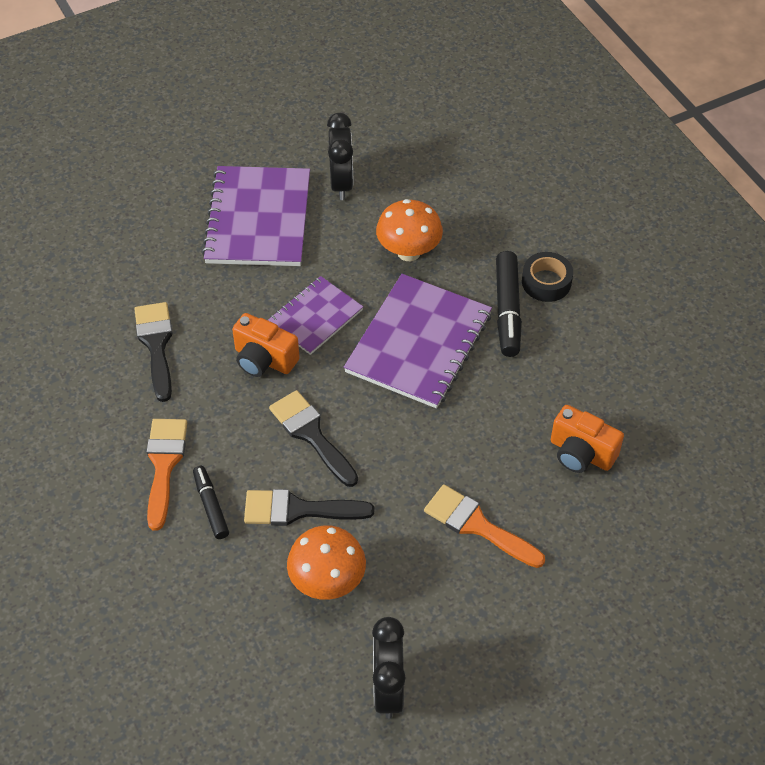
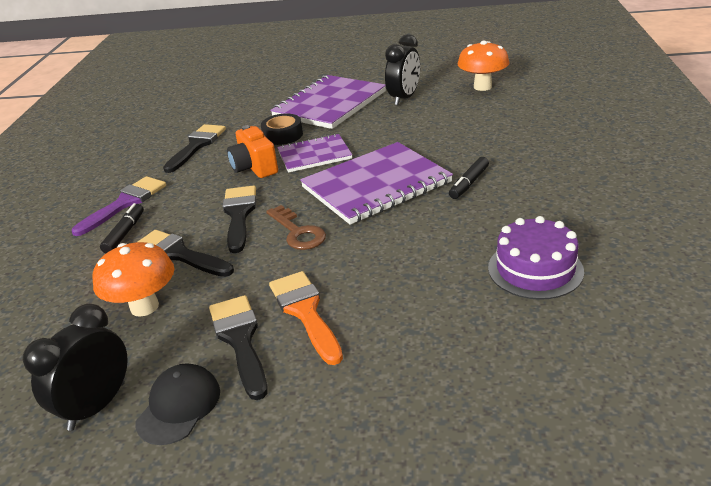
camera: 35 degrees right, 20 degrees down
orange brush [146,419,187,531] -> purple brush [72,176,166,236]
orange mushroom [376,199,443,261] -> orange mushroom moved to [458,41,510,91]
black marker [496,251,522,357] -> black marker [449,157,489,199], size x0.62
black tape [522,252,573,302] -> black tape moved to [261,114,303,145]
orange camera [551,405,624,473] -> none
none -> black cap [135,363,220,445]
none -> black brush [209,295,268,400]
none -> brown key [266,205,326,250]
none -> purple cake [488,216,584,300]

